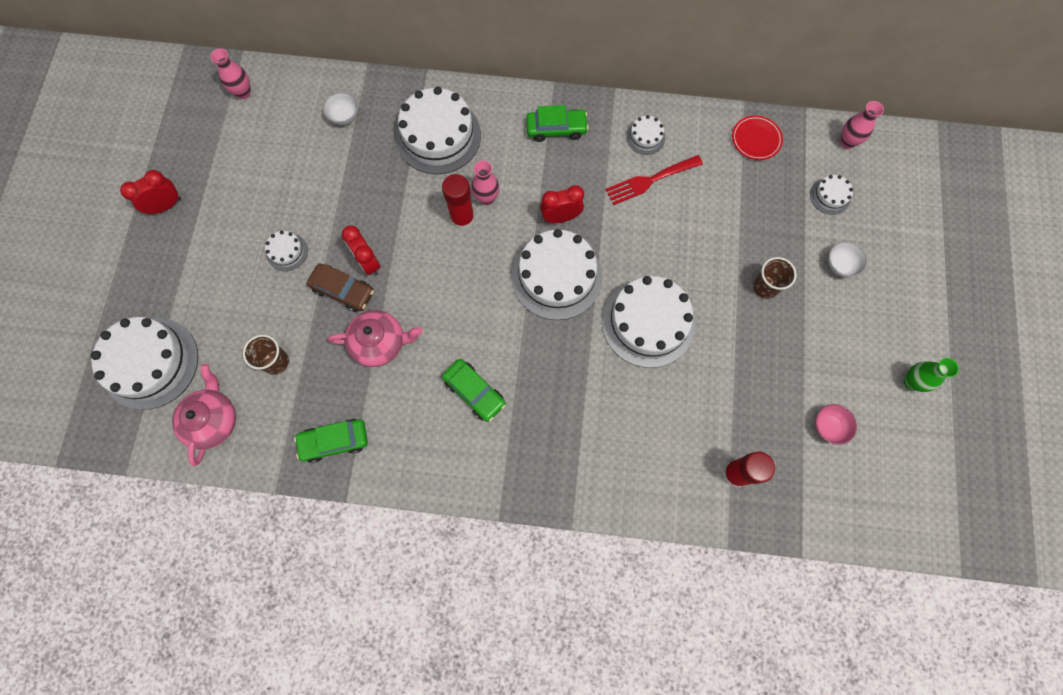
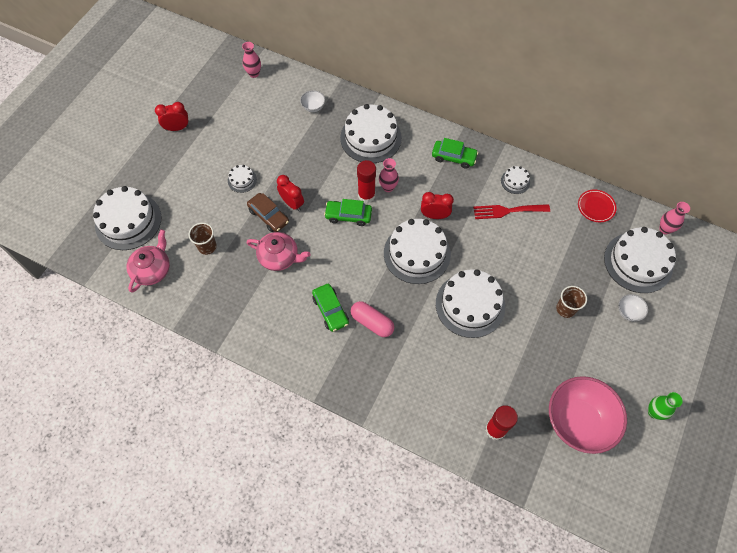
camera: 20 degrees right, 10 degrees down
green car [294,419,368,463] -> green car moved to [324,199,372,226]
red clock [342,225,380,276] -> red clock turned 150 degrees clockwise [277,175,304,211]
white cake [810,175,853,215] -> white cake [604,227,676,293], size x2.18
pink bowl [815,404,857,445] -> pink bowl [549,376,627,454], size x2.39
none -> pink capsule [350,301,394,337]

